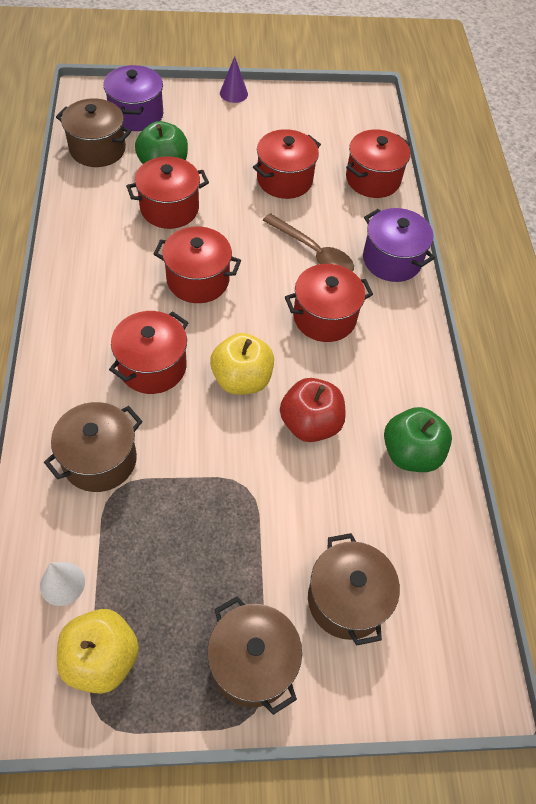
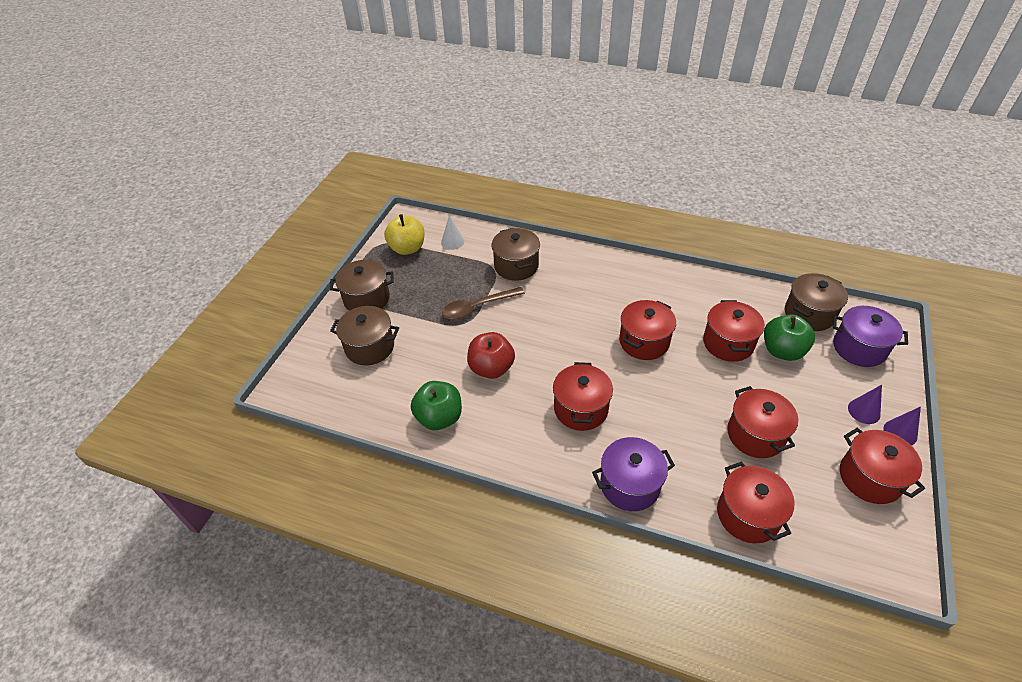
camera: 120 degrees right, 10 degrees down
red pot [109,311,189,394] -> red pot moved to [840,428,925,504]
yellow apple [210,333,274,395] -> none
brown spoon [263,213,354,272] -> brown spoon moved to [442,287,525,319]
none -> purple cone [848,385,882,424]

